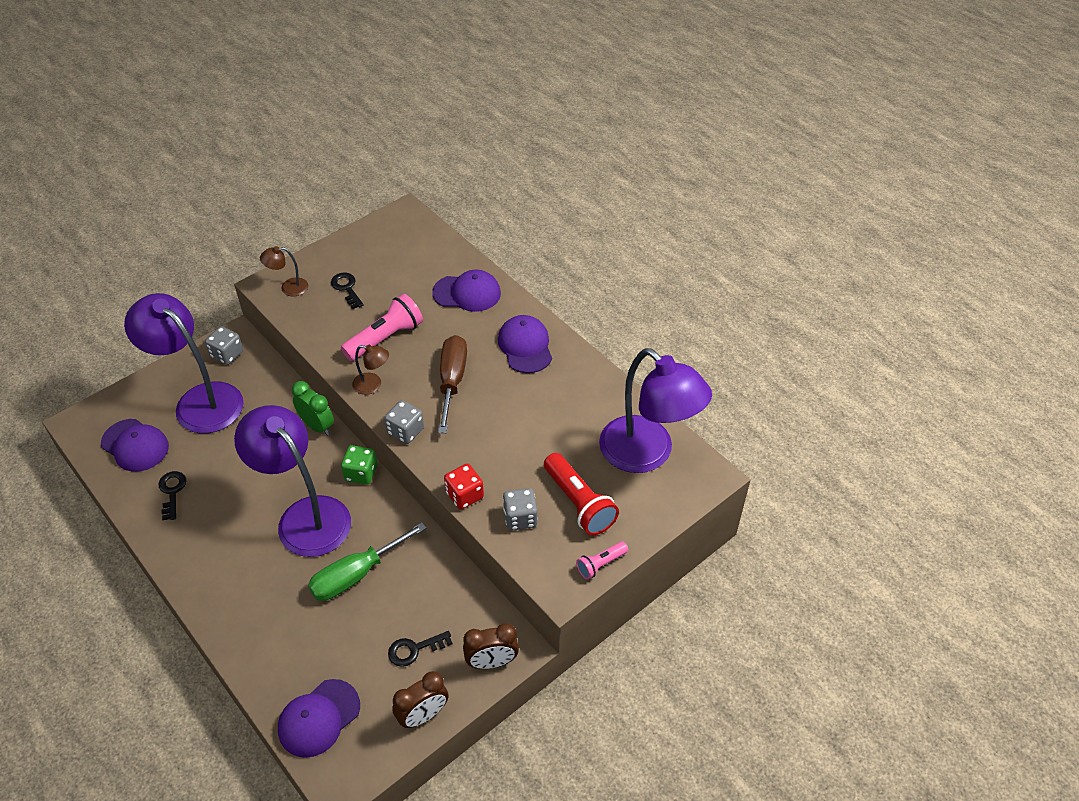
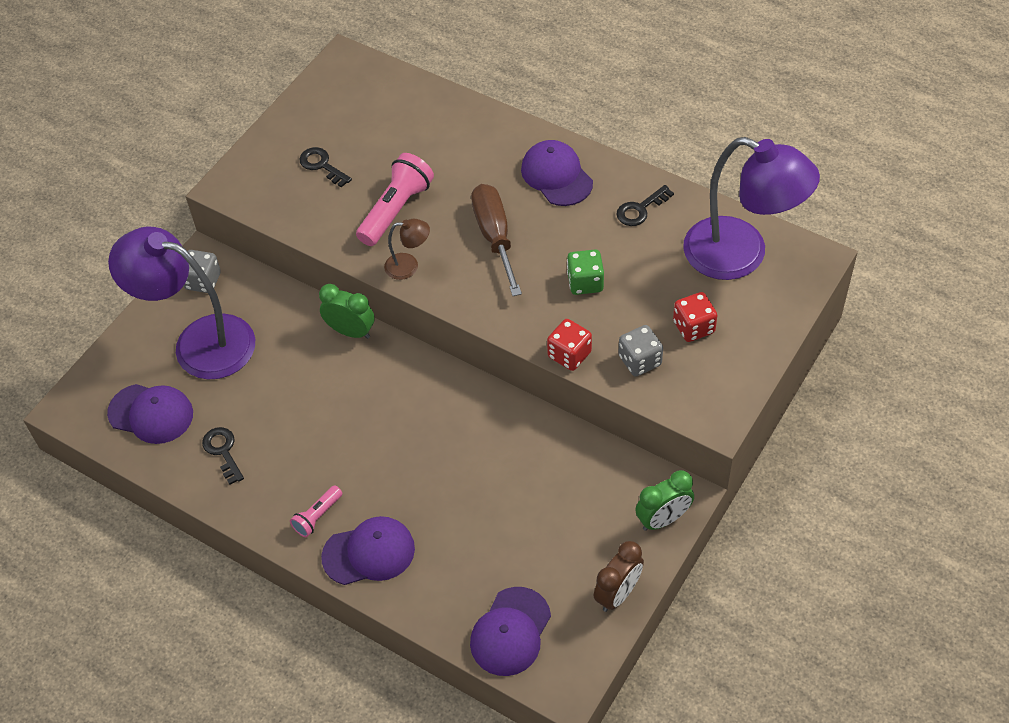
camera: 15 degrees left, 5 degrees up
purple lamp [234,405,351,557] -> none
brown lamp [260,246,308,296] -> none
green screwdriver [308,522,427,601] -> none
green dice [341,445,377,485] -> green dice moved to [567,249,604,295]
grey dice [384,400,424,444] -> none
black key [388,631,452,667] -> black key moved to [617,185,674,226]
purple cap [432,270,501,312] -> purple cap moved to [321,516,415,585]
brown clock [463,623,519,669] -> green clock [635,470,694,531]
red flashlight [544,453,619,535] -> red dice [673,292,718,342]
pink flashlight [576,542,628,579] -> pink flashlight moved to [290,485,342,537]

